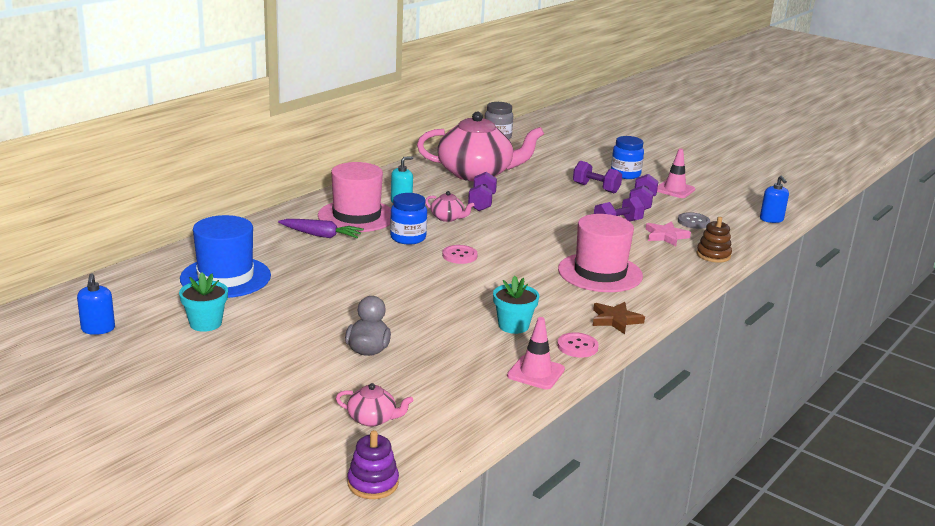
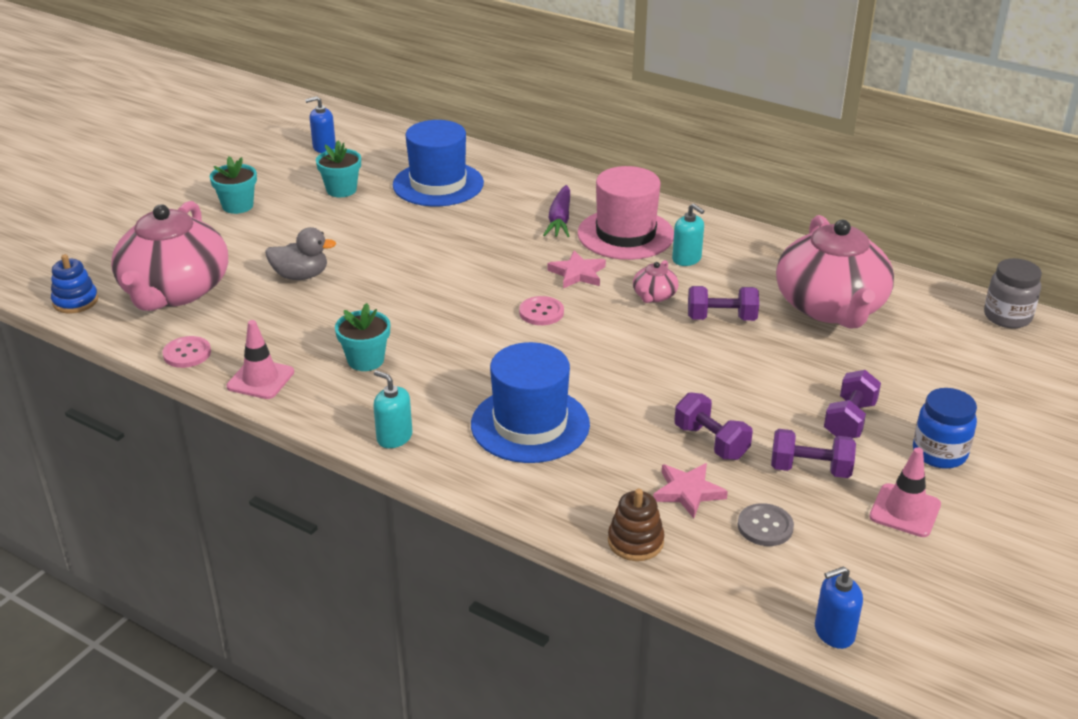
camera: 85 degrees right, 10 degrees up
pink teapot [336,383,413,427] -> pink teapot [111,201,228,311], size x2.48
purple stacking toy [347,430,399,499] -> blue stacking toy [51,254,98,313]
blue jar [390,193,427,245] -> pink star [548,251,606,288]
pink button [557,332,599,358] -> pink button moved to [163,336,211,368]
pink hat [558,214,643,292] -> blue hat [471,342,590,463]
brown star [593,302,645,334] -> turquoise soap dispenser [373,370,412,448]
none -> turquoise flower pot [210,156,257,214]

